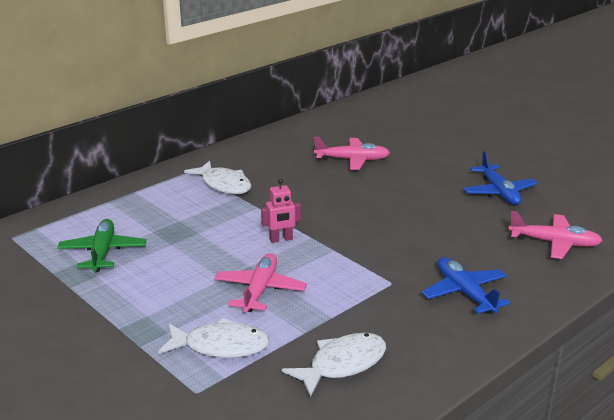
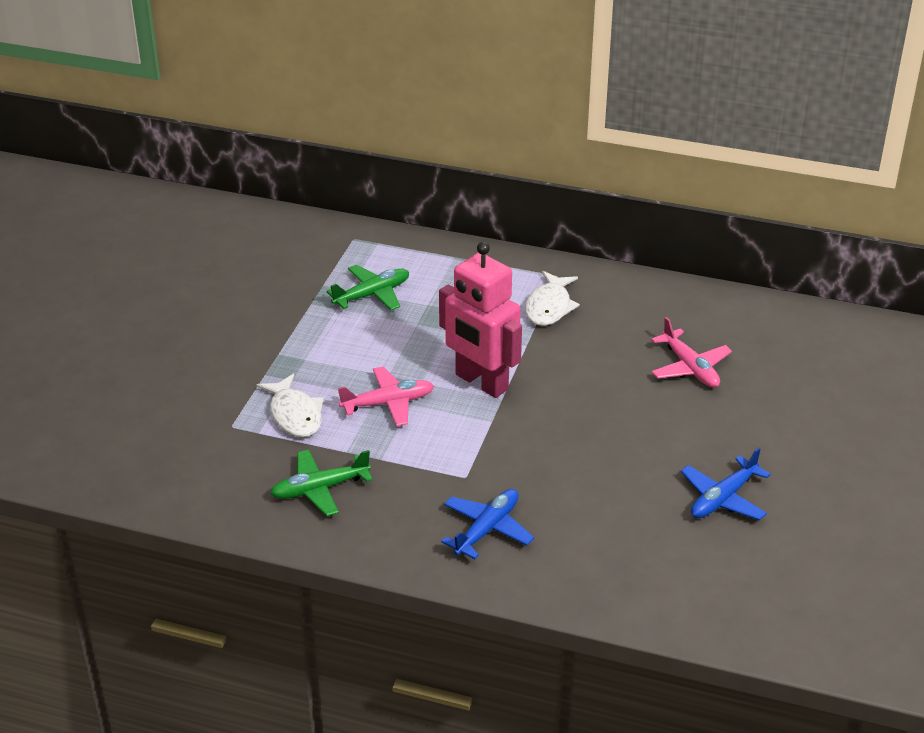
camera: 60 degrees right, 10 degrees up
pink robot [261,179,301,243] -> pink robot [439,242,522,398], size x2.32
white fish [282,333,386,397] -> green plane [270,449,373,516]
pink plane [509,211,603,259] -> none

